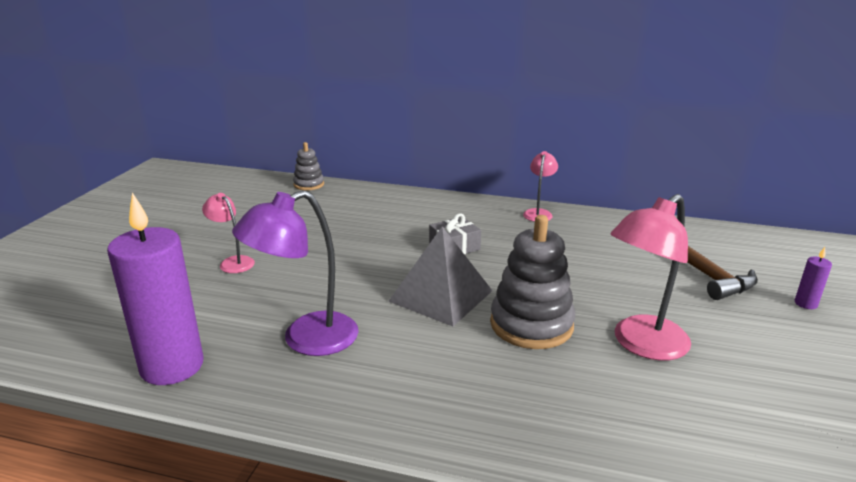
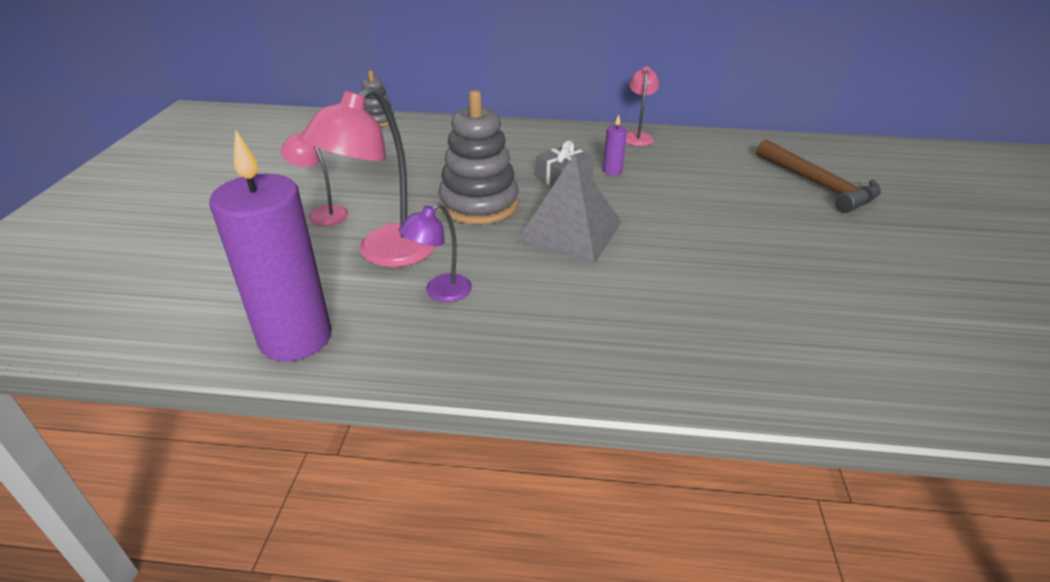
camera: 10 degrees left, 10 degrees up
purple lamp [232,190,359,356] -> purple lamp [399,203,472,302], size x0.55
grey stacking toy [490,215,576,349] -> grey stacking toy moved to [438,90,518,224]
pink lamp [611,194,691,361] -> pink lamp moved to [301,87,435,267]
purple candle [795,247,832,309] -> purple candle moved to [603,114,627,176]

